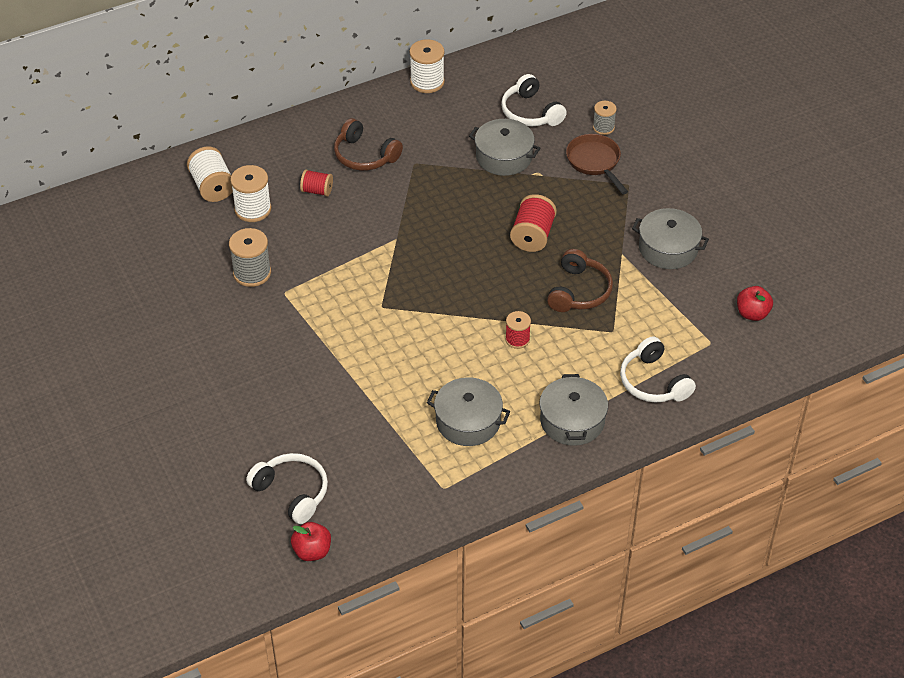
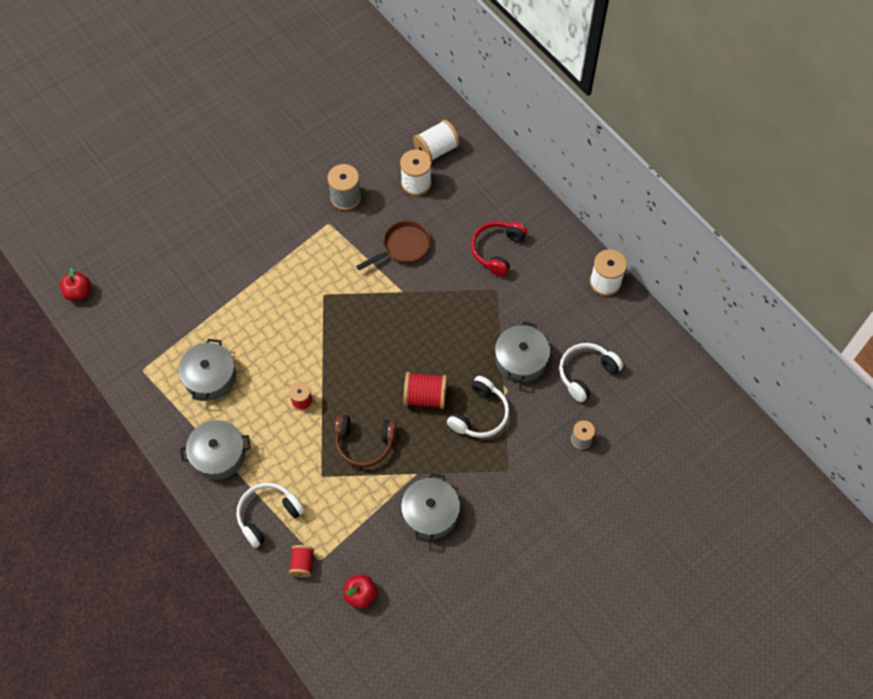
camera: 80 degrees right, 15 degrees up
white headphones [246,453,328,524] -> white headphones moved to [447,376,509,438]
red spool [300,169,333,197] -> red spool moved to [289,545,314,577]
brown headphones [334,118,403,171] -> red headphones [471,221,527,276]
brown pan [566,134,628,194] -> brown pan moved to [356,221,431,270]

